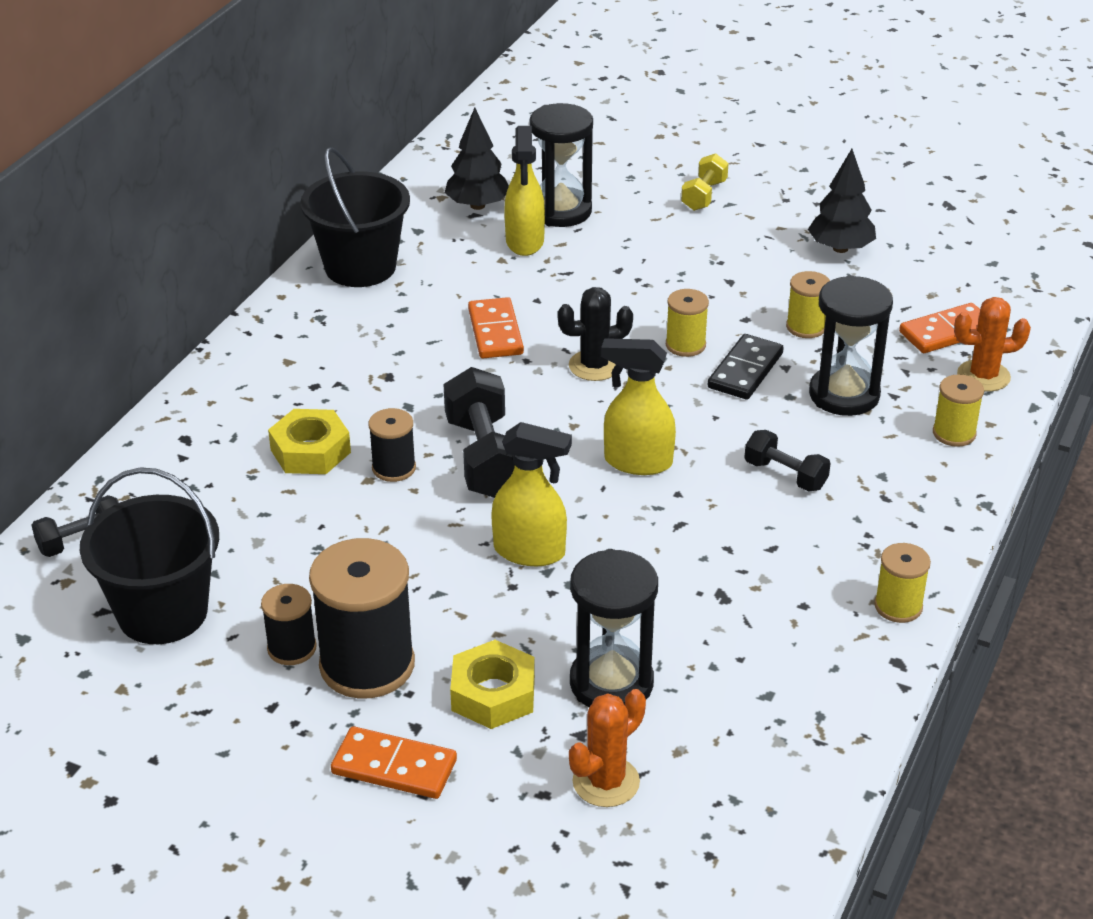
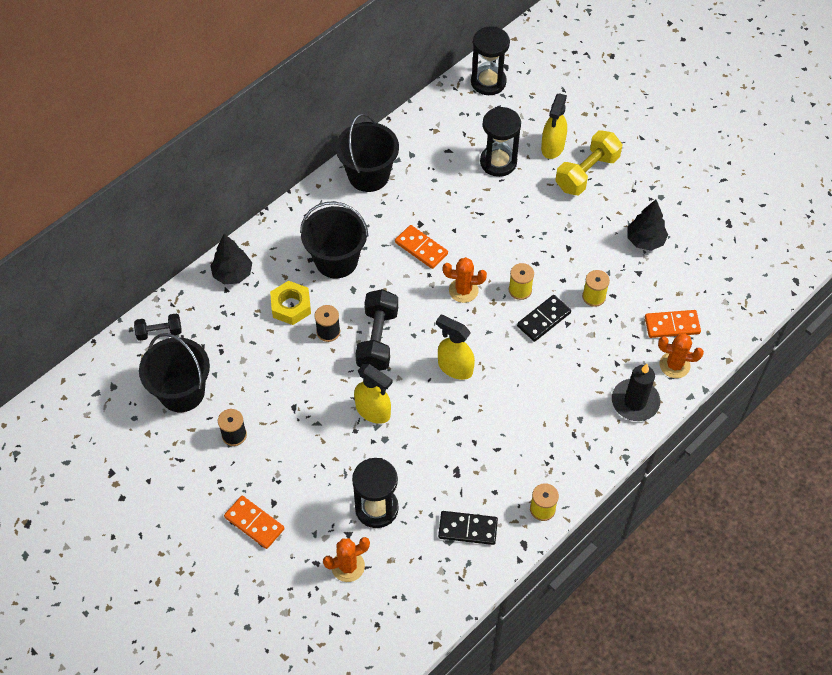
camera: 20 degrees right, 20 degrees up
black spool [309,538,415,699] -> none
black tree [445,108,509,210] -> black tree moved to [210,234,252,284]
yellow nut [450,640,535,729] -> none
orange domino [468,297,524,358] -> orange domino turned 60 degrees counterclockwise [395,225,448,269]
yellow spray bottle [504,126,545,256] -> yellow spray bottle moved to [541,93,567,159]
black cactus [558,287,633,381] -> orange cactus [443,257,487,303]
yellow dumbbell [681,153,729,211] -> yellow dumbbell [555,130,622,195], size x1.75
black dumbbell [744,430,831,492] -> none
black hourglass [809,275,893,416] -> black hourglass moved to [471,26,510,95]
yellow spool [933,374,984,447] -> black candle [612,364,660,421]
none -> black bucket [300,201,368,278]
none -> black domino [438,511,498,545]

